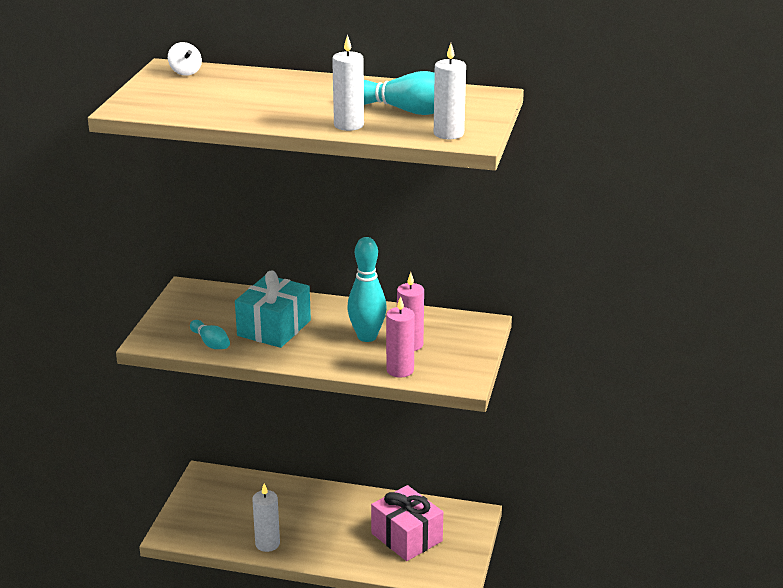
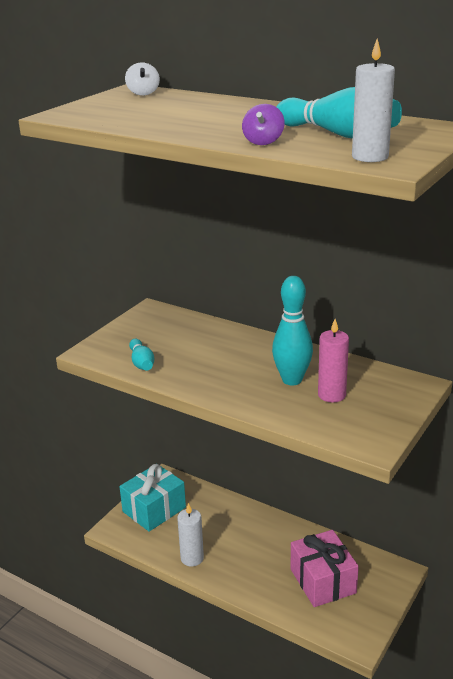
camera: 20 degrees right, 0 degrees up
turquoise gift [235,270,311,348] -> turquoise gift moved to [119,464,186,532]
white candle [332,34,364,131] -> purple spinning top [242,104,285,145]
pink candle [386,296,415,378] -> none

